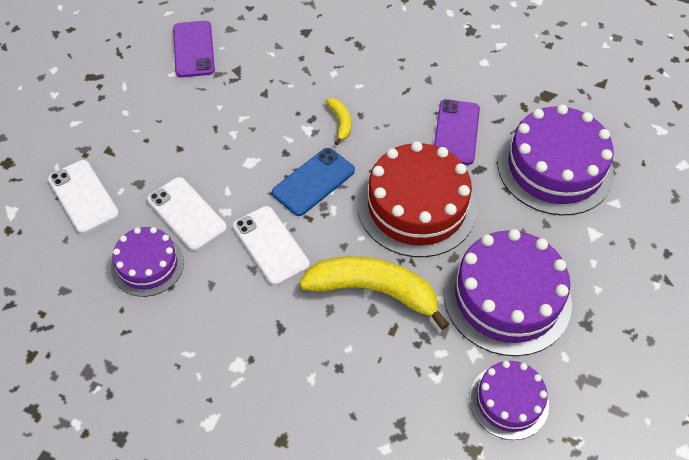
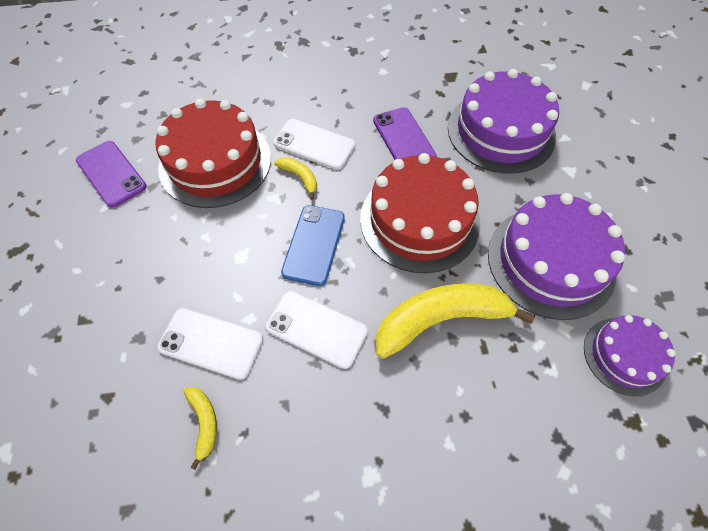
camera: 30 degrees left, 5 degrees up
white phone [48,160,119,234] -> white phone moved to [273,119,355,170]
purple cake [111,227,184,297] -> yellow banana [184,387,217,470]
none -> red cake [155,99,271,208]

